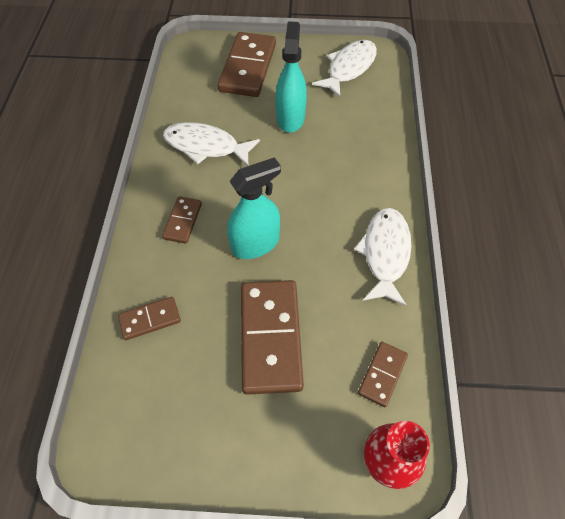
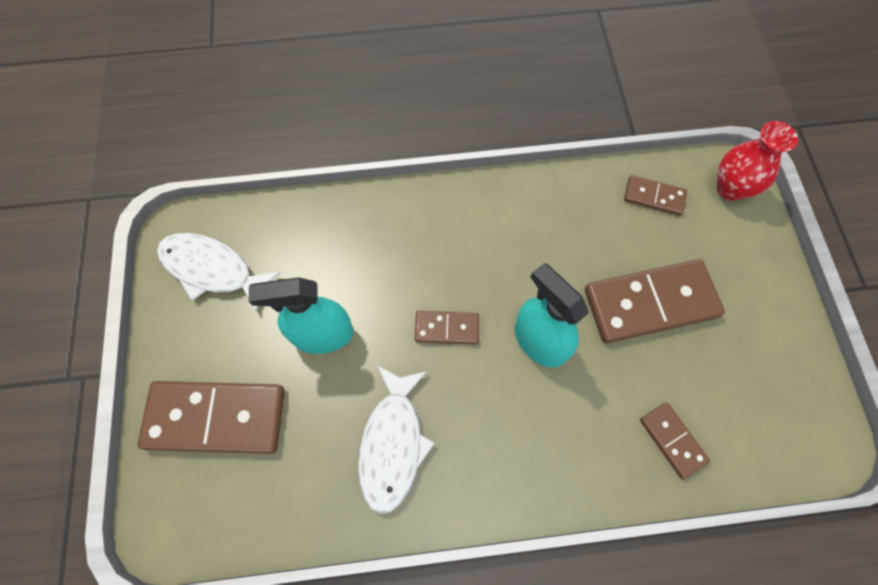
camera: 100 degrees left, 10 degrees up
brown domino [162,196,202,244] -> brown domino moved to [415,311,479,345]
white fish [354,208,412,306] -> none

